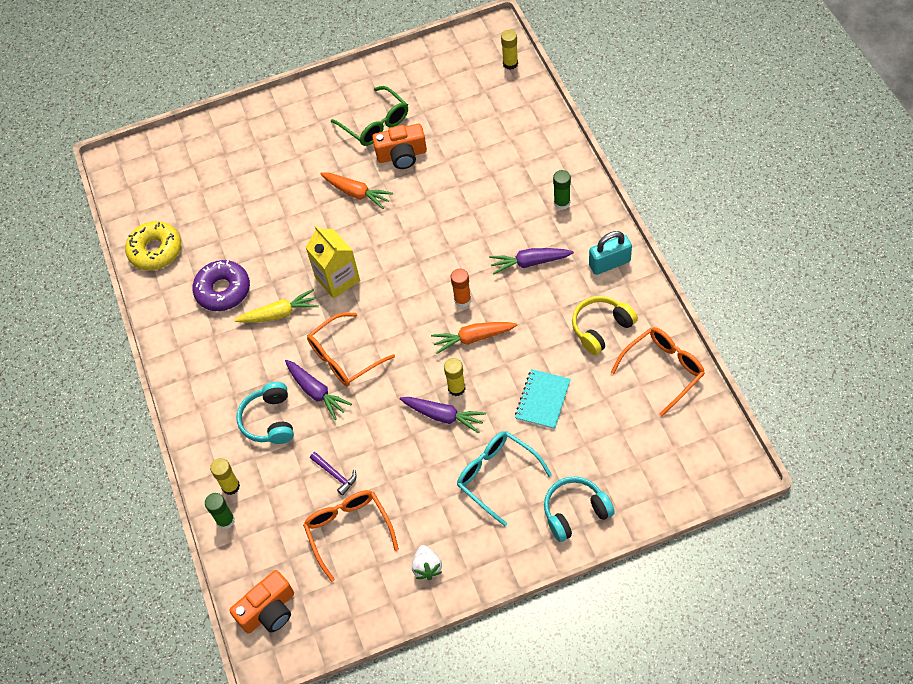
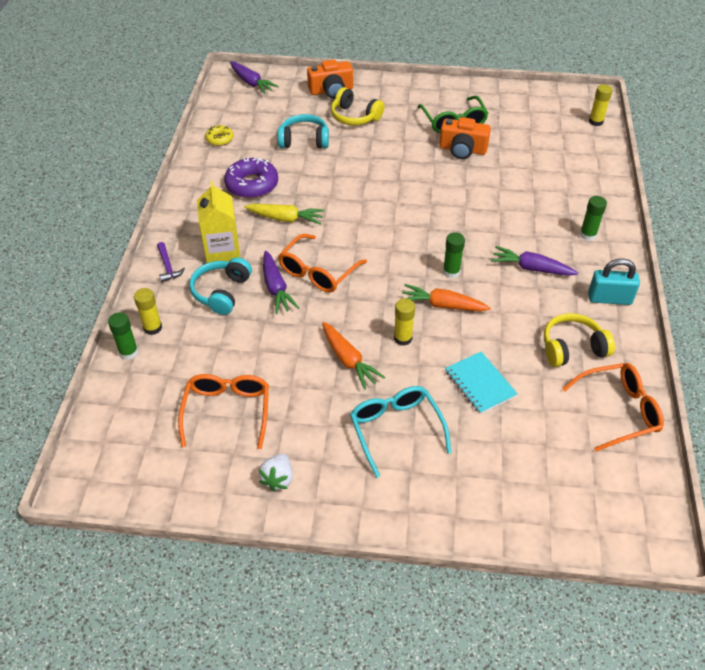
camera: 20 degrees right, 10 degrees down
yellow donut [125,221,181,270] -> yellow donut [205,125,233,146], size x0.55
orange camera [229,570,294,634] -> orange camera moved to [307,60,353,99]
yellow carton [305,225,360,299] -> yellow carton moved to [197,181,240,263]
orange glasses [307,312,395,386] -> orange glasses turned 45 degrees counterclockwise [278,234,367,292]
purple hammer [310,452,356,496] -> purple hammer moved to [157,242,185,282]
orange carrot [320,172,393,209] -> orange carrot moved to [322,322,385,390]
purple carrot [399,397,486,434] -> purple carrot moved to [230,62,279,94]
orange glue stick [451,268,471,307] -> green glue stick [443,232,465,278]
turquoise notebook [515,369,571,429] -> turquoise notebook turned 75 degrees counterclockwise [445,351,518,414]
turquoise headphones [544,476,615,542] -> turquoise headphones moved to [278,114,329,148]
none -> yellow headphones [331,87,384,125]

